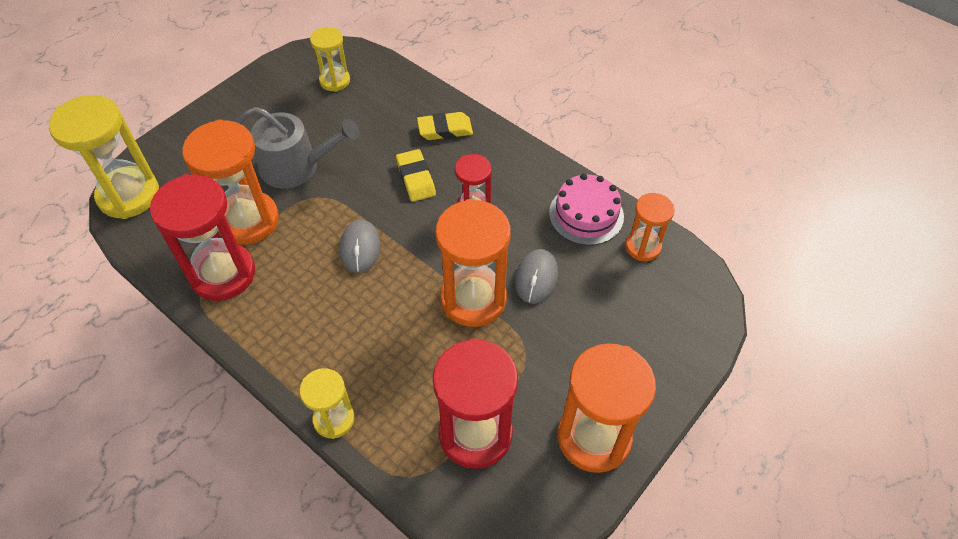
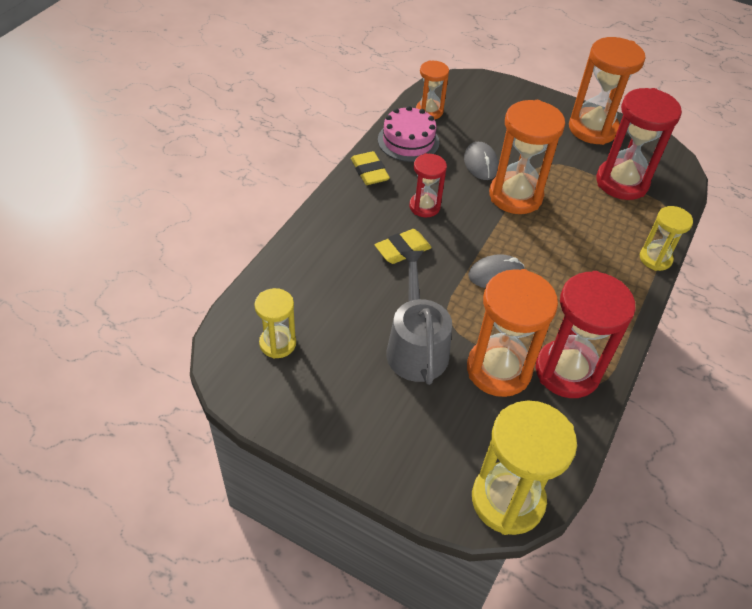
camera: 105 degrees left, 5 degrees down
yellow eraser [417,112,473,140] -> yellow eraser moved to [351,151,390,185]
grey mouse [515,249,558,304] -> grey mouse turned 75 degrees clockwise [464,142,499,180]

